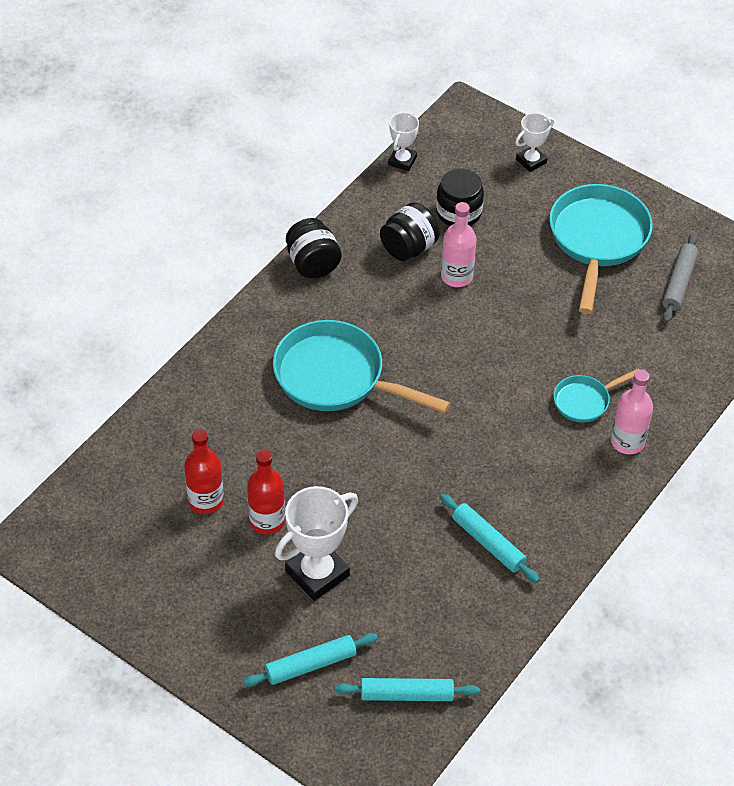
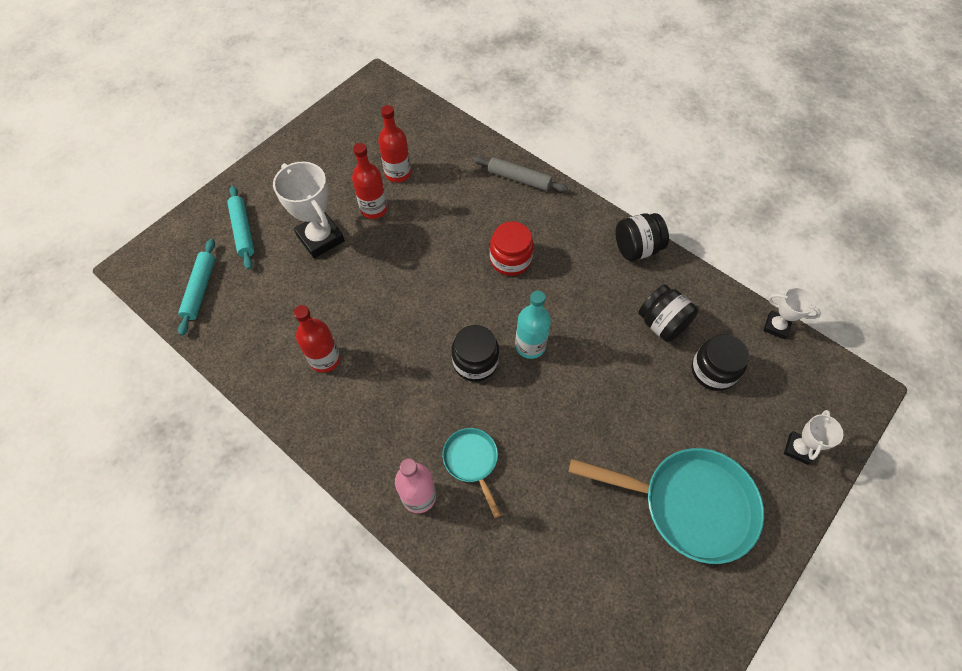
camera: 95 degrees right, 10 degrees up
turquoise pan [273,320,450,413] -> red jar [490,221,534,276]
turquoise rolling pin [440,494,540,583] -> red bottle [294,305,340,373]
pink bottle [441,202,477,287] -> none
white trophy [515,113,554,172] -> white trophy turned 60 degrees clockwise [784,410,843,465]
grey rolling pin [662,233,698,323] -> grey rolling pin moved to [473,156,568,192]
none -> black jar [452,325,499,382]
none -> turquoise bottle [515,290,551,359]

